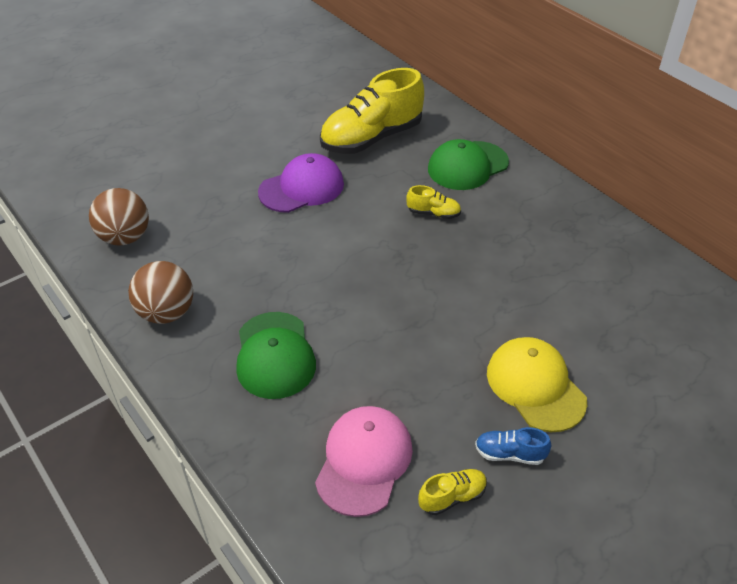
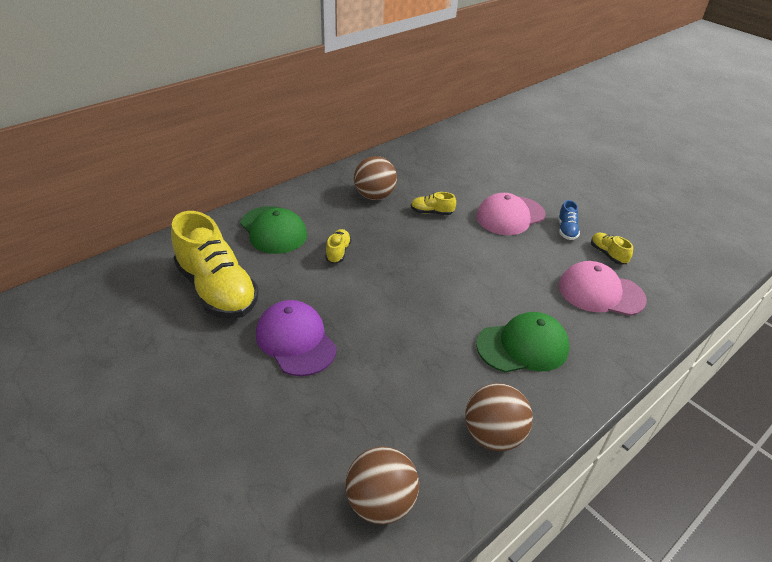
camera: 95 degrees left, 5 degrees down
yellow cap [487,337,587,432] -> pink cap [476,193,546,235]
none -> brown ball [354,156,397,200]
none -> yellow shoe [411,192,456,215]

